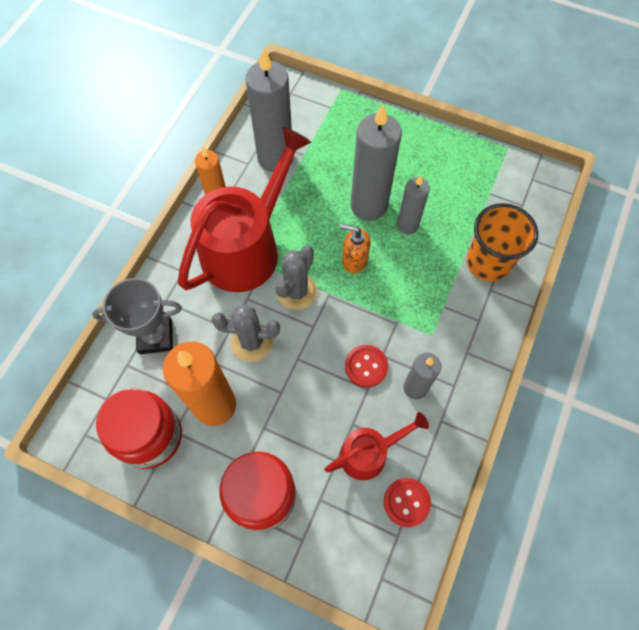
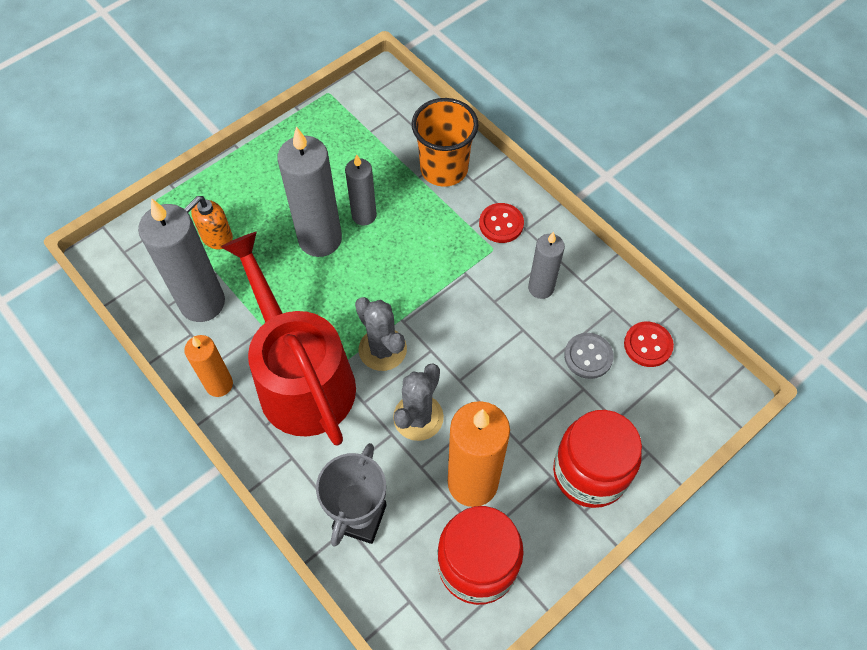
camera: 65 degrees left, 5 degrees down
red watering can [324,412,429,480] -> grey button [564,333,614,379]
orange soap dispenser [340,224,371,273] -> orange soap dispenser moved to [184,196,233,249]
red button [345,345,388,387] -> red button moved to [479,203,524,243]

